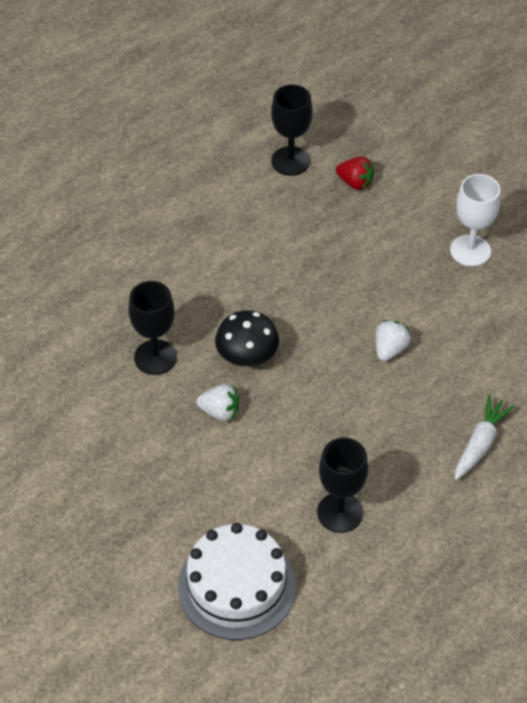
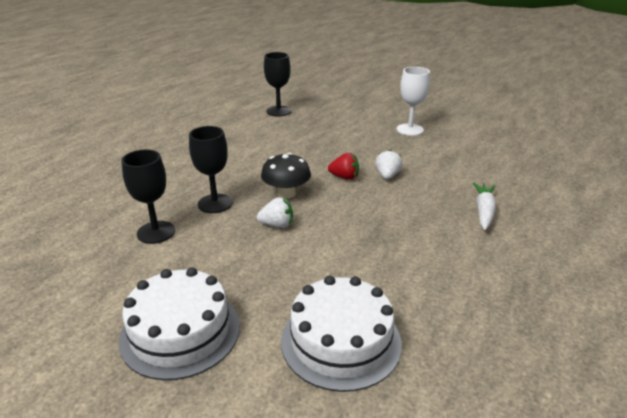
camera: 15 degrees left, 20 degrees down
black goblet [317,438,368,533] -> black goblet moved to [121,149,175,244]
red strawberry [336,156,374,190] -> red strawberry moved to [328,153,359,180]
none -> white cake [119,267,240,380]

